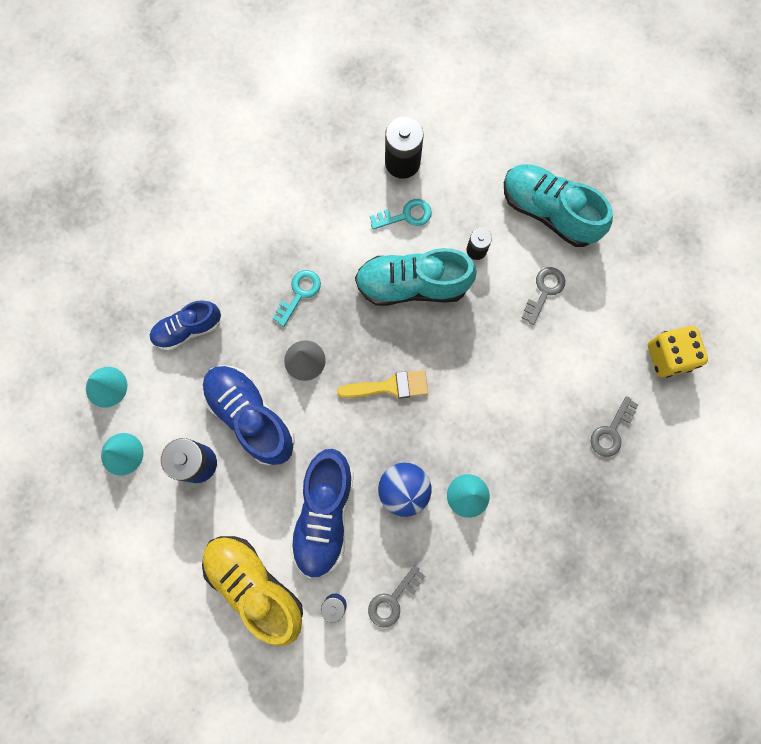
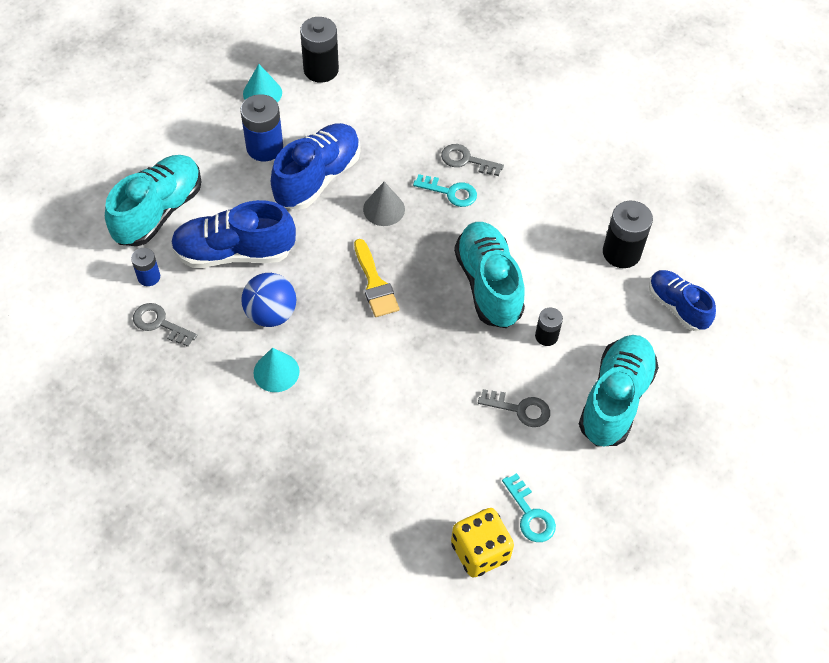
camera: 75 degrees right, 20 degrees down
turquoise cone [86,367,127,408] -> black battery [300,17,339,83]
blue shoe [150,300,221,351] -> blue shoe moved to [649,270,716,331]
yellow shoe [202,536,303,646] -> turquoise shoe [105,155,202,246]
turquoise key [370,199,432,230] -> turquoise key moved to [502,473,556,542]
grey key [591,396,639,457] -> grey key moved to [441,144,504,176]

